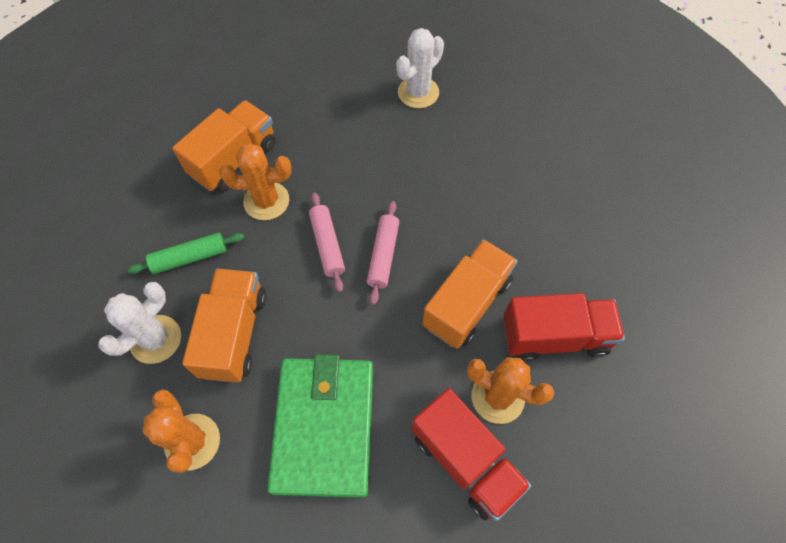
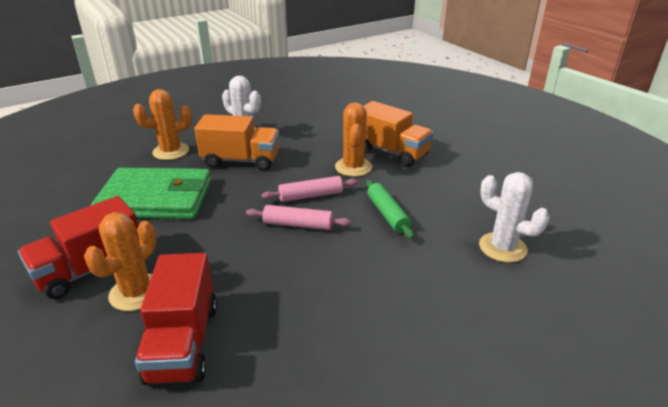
camera: 90 degrees right, 30 degrees down
green rolling pin [127,233,245,274] -> green rolling pin moved to [366,180,414,239]
orange truck [422,239,518,349] -> none

